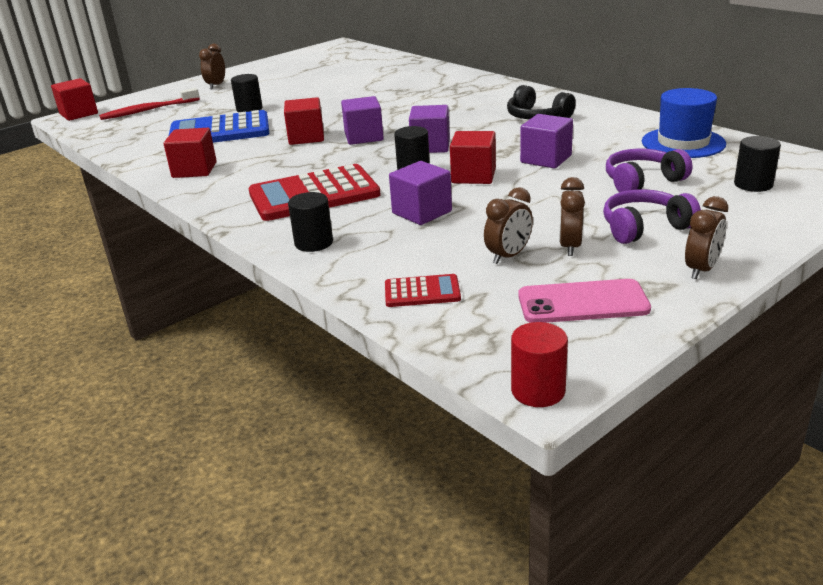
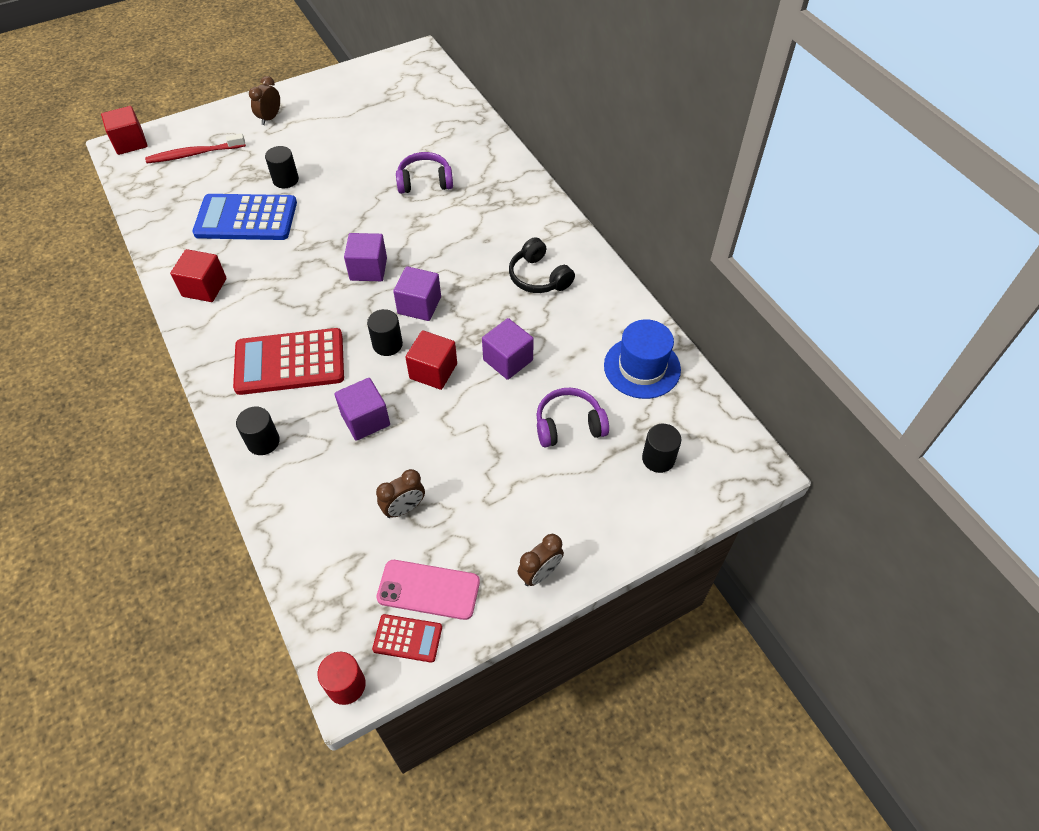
camera: 10 degrees right, 25 degrees up
red cube [284,97,324,145] -> none
red calculator [385,274,461,307] -> red calculator moved to [372,614,442,663]
brown clock [559,177,585,256] -> none
purple headphones [603,189,701,244] -> purple headphones moved to [396,152,453,194]

